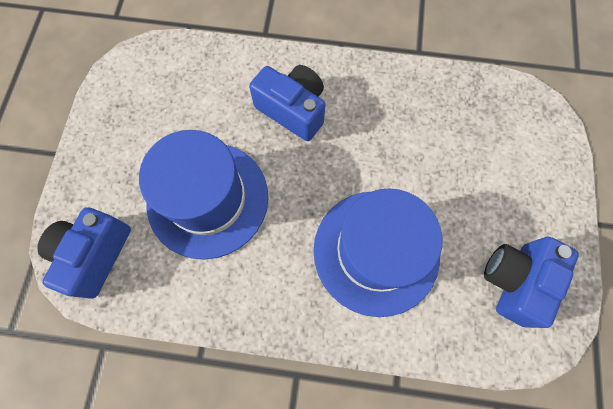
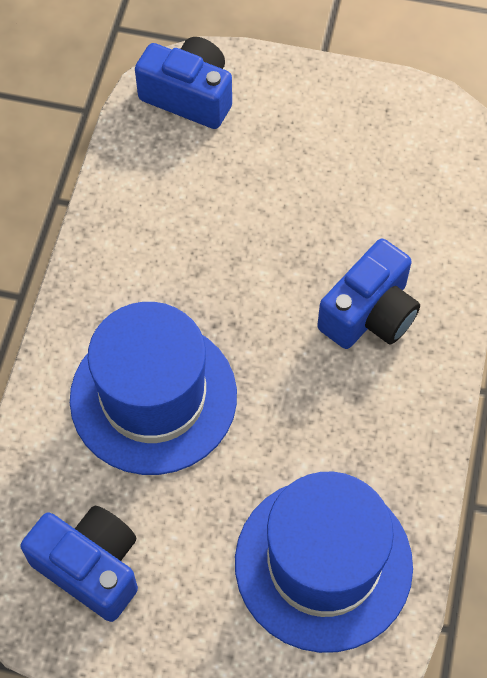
camera: 95 degrees right, 10 degrees down
blue hat [139,130,268,260] -> blue hat moved to [235,472,413,653]

